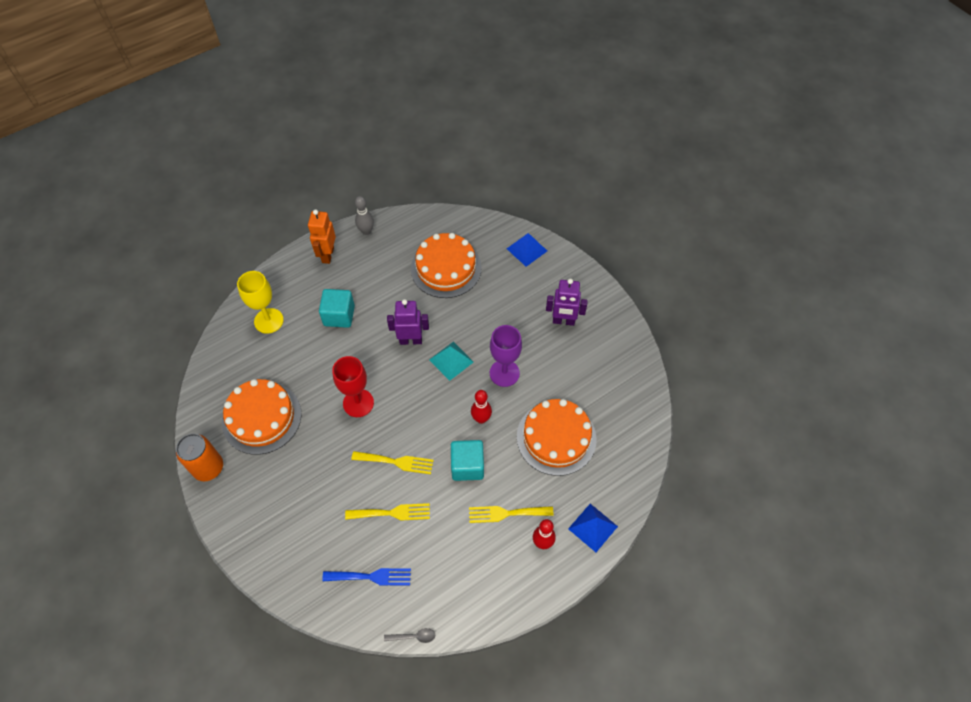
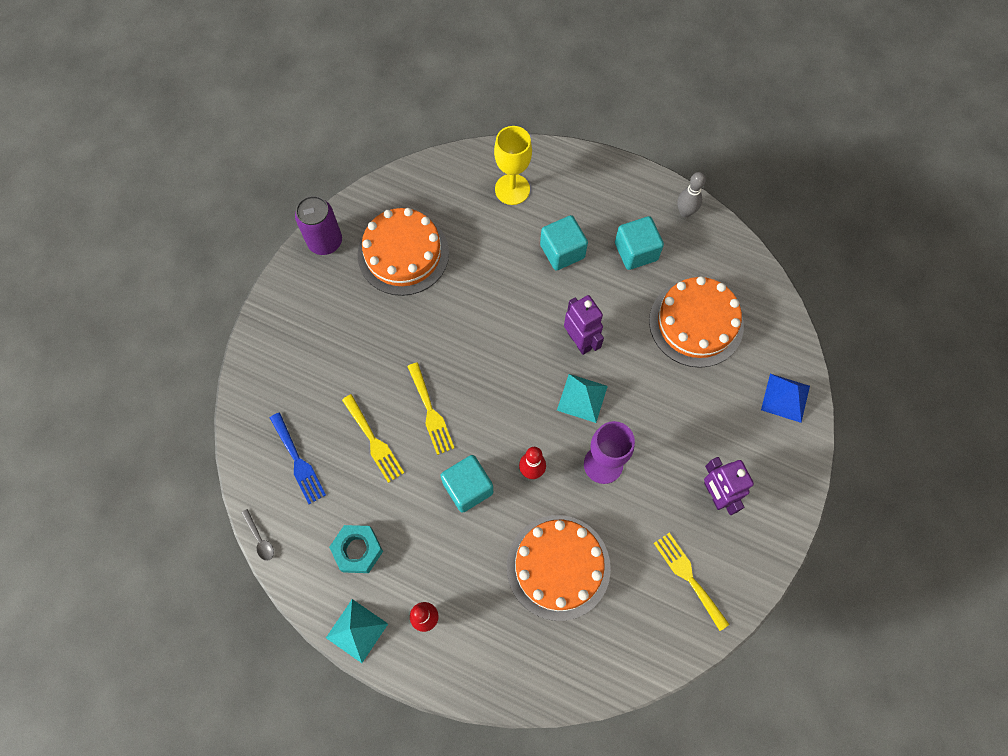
camera: 60 degrees right, 10 degrees up
orange can [176,433,223,481] -> purple can [295,196,342,255]
orange robot [308,209,336,264] -> none
red goblet [332,356,374,417] -> none
yellow fork [469,506,554,523] -> yellow fork moved to [654,532,729,631]
blue pyramid [568,504,618,552] -> none
none -> turquoise pyramid [326,599,388,663]
none -> turquoise nut [329,525,383,573]
none -> turquoise cube [615,216,664,270]

